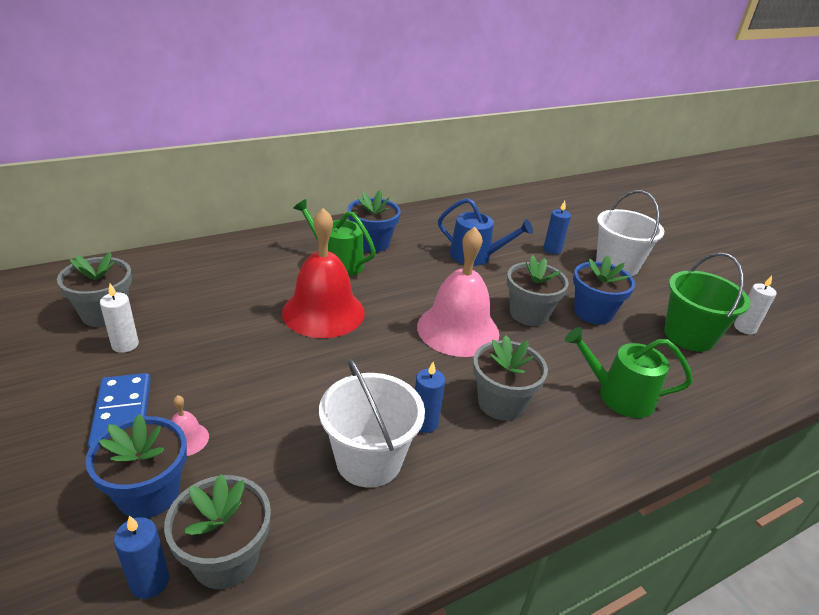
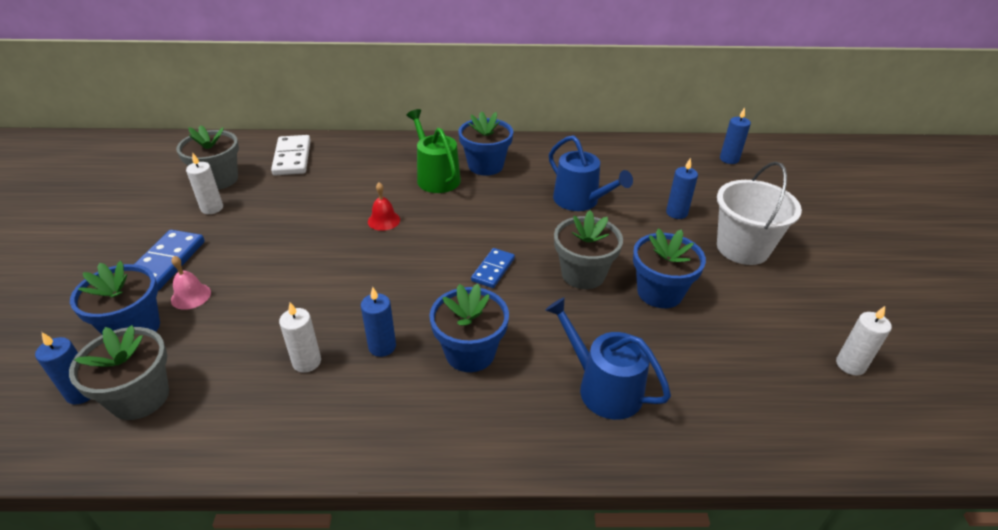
camera: 30 degrees right, 5 degrees up
red bell [282,208,365,338] -> red bell [368,182,400,231], size x0.41
white bucket [319,358,425,488] -> white candle [279,302,321,373]
pink bell [417,227,499,357] -> blue domino [471,248,515,288]
grey flower pot [473,335,548,421] -> blue flower pot [429,284,509,372]
green watering can [565,327,693,418] -> blue watering can [545,297,671,420]
green bucket [664,252,750,352] -> none
none -> white domino [271,135,311,175]
none -> blue candle [720,107,751,164]

